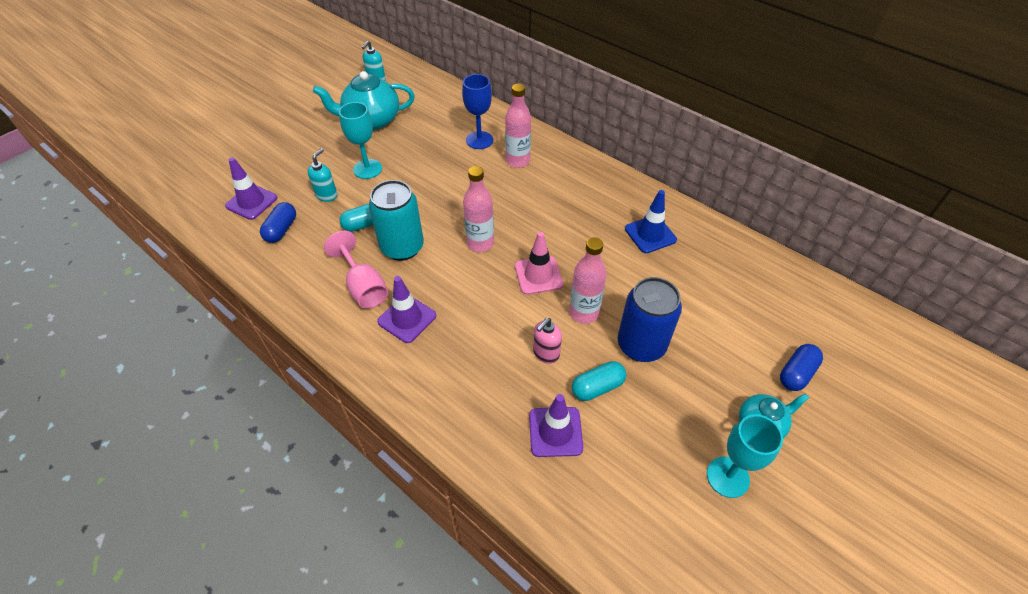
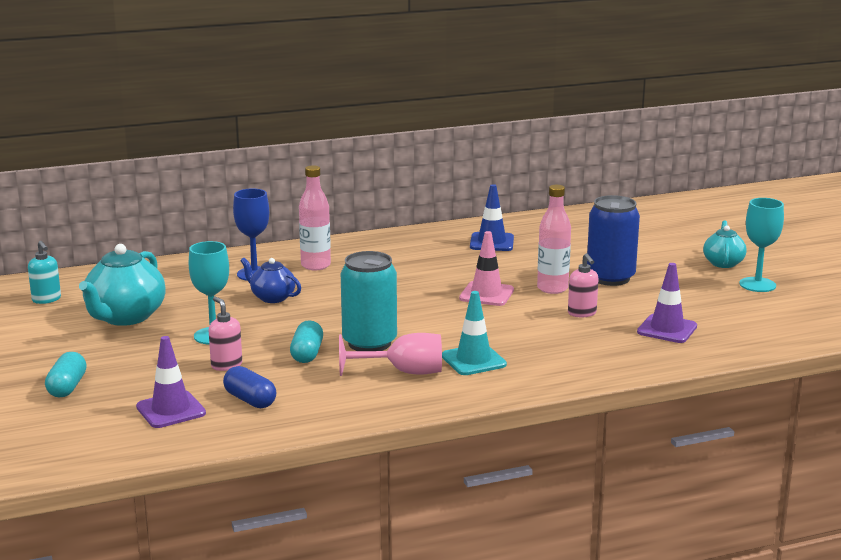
camera: 60 degrees left, 30 degrees down
turquoise soap dispenser [308,148,337,202] -> pink soap dispenser [209,297,242,371]
purple traffic cone [377,276,436,343] -> turquoise traffic cone [442,291,507,375]
pink bottle [463,166,494,252] -> none
turquoise capsule [572,361,626,401] -> turquoise capsule moved to [45,352,87,397]
blue capsule [780,344,823,391] -> none
none -> blue teapot [240,258,301,303]

